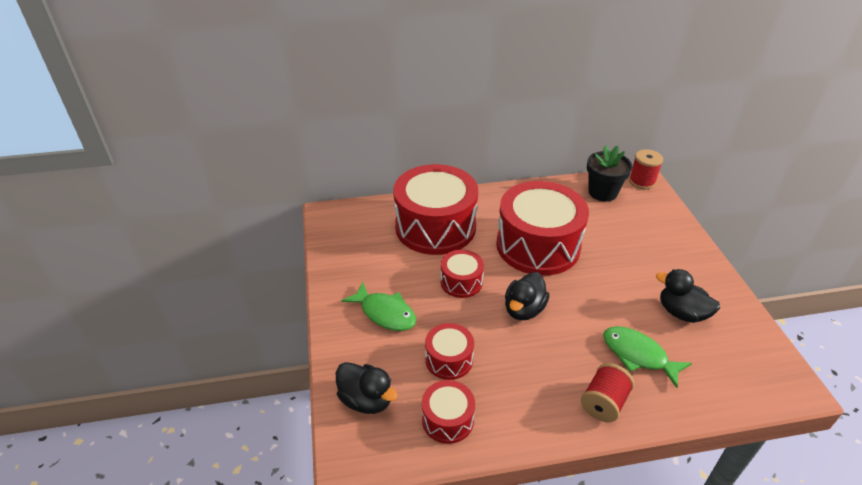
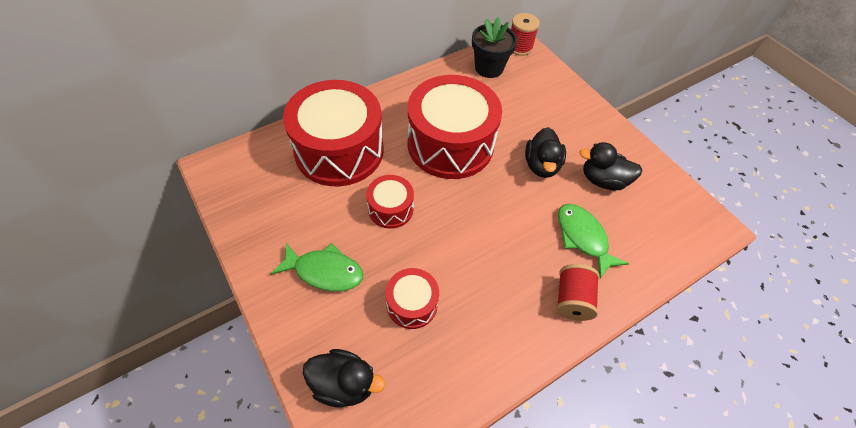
camera: 25 degrees left, 15 degrees up
red drum [422,380,475,444] -> none
black duck [505,272,550,320] -> black duck moved to [525,127,566,178]
green fish [603,326,692,388] -> green fish turned 45 degrees clockwise [558,204,629,278]

